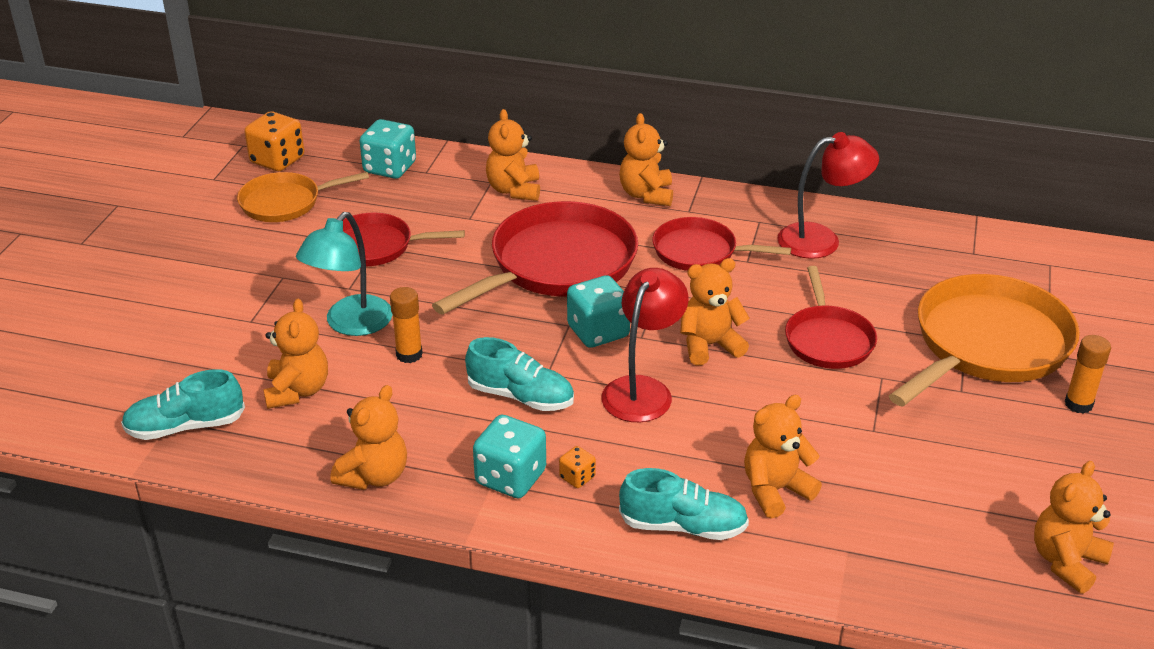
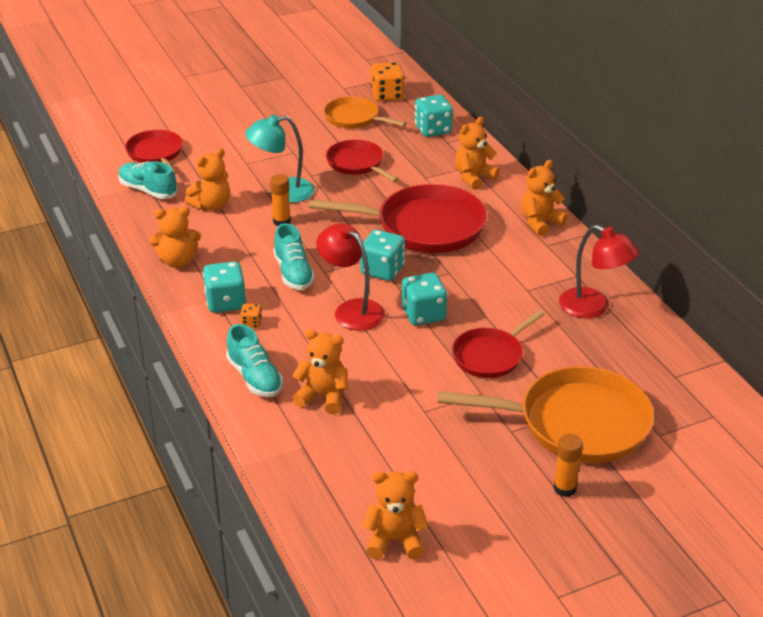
camera: 50 degrees right, 0 degrees up
red lamp [601,268,689,422] -> red lamp turned 120 degrees counterclockwise [316,223,385,331]
red pan [652,217,791,271] -> red pan moved to [125,130,183,175]
orange teddy bear [680,258,750,365] -> turquoise dice [402,273,447,325]

